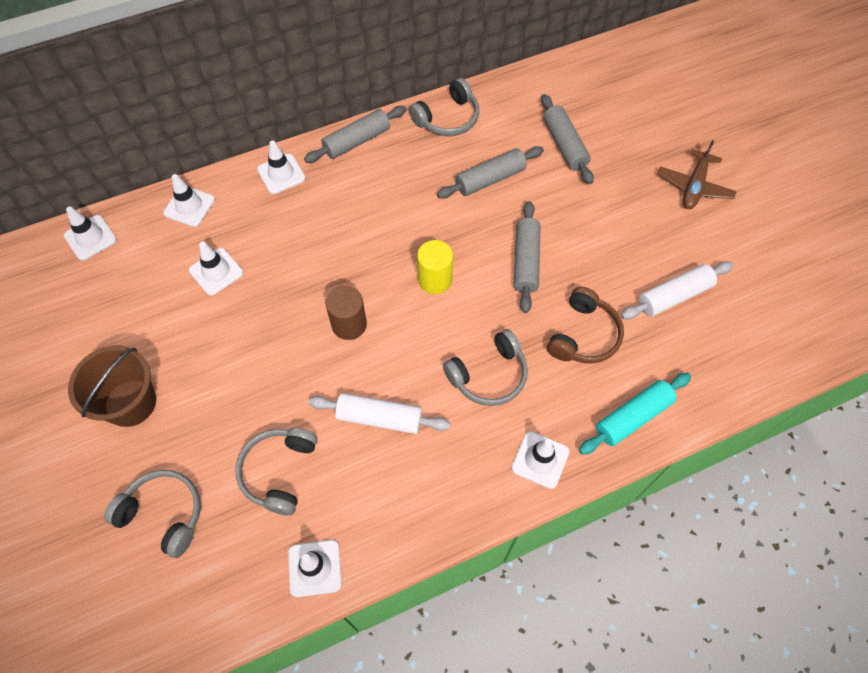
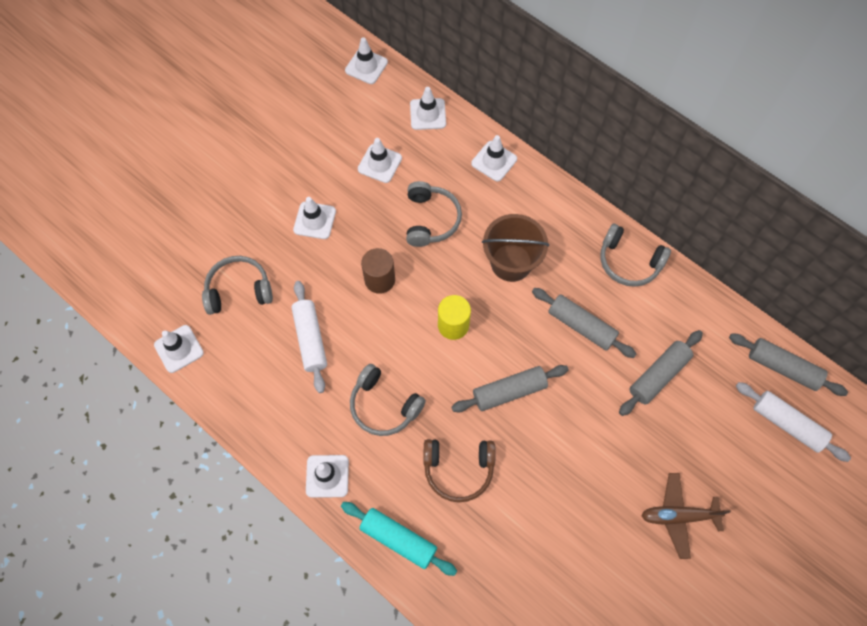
camera: 65 degrees right, 5 degrees up
brown bucket [68,346,156,427] -> brown bucket moved to [482,214,549,282]
grey headphones [104,470,201,558] -> grey headphones moved to [406,181,462,247]
grey rolling pin [304,106,406,163] -> grey rolling pin moved to [729,334,848,396]
white rolling pin [621,262,733,319] -> white rolling pin moved to [736,382,851,462]
none -> white traffic cone [293,197,336,239]

